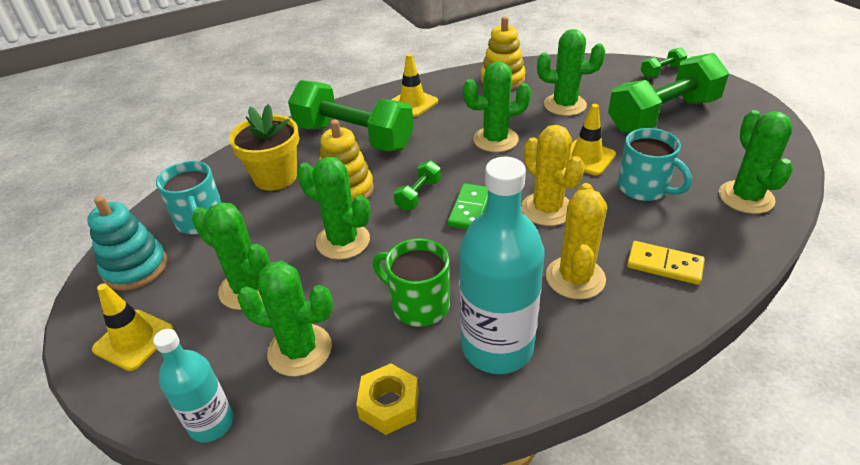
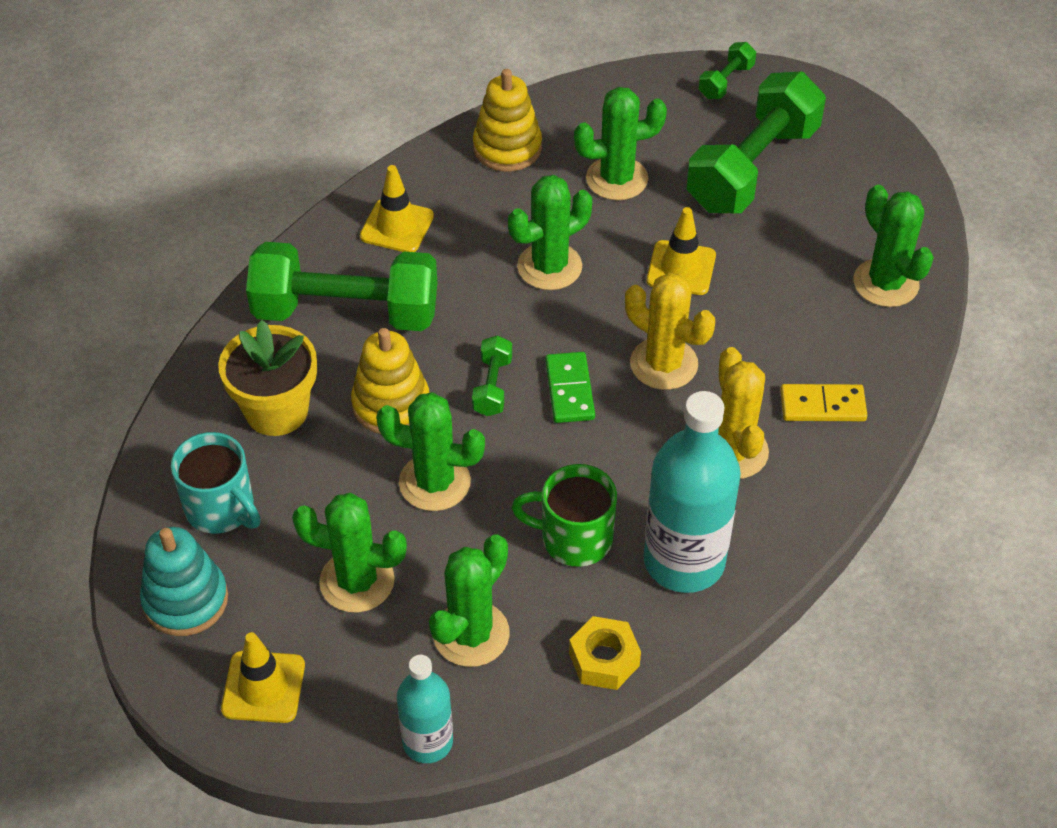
camera: 25 degrees left, 10 degrees up
green cactus [237,261,333,376] -> green cactus turned 45 degrees counterclockwise [429,534,510,667]
turquoise mug [618,128,692,201] -> none

